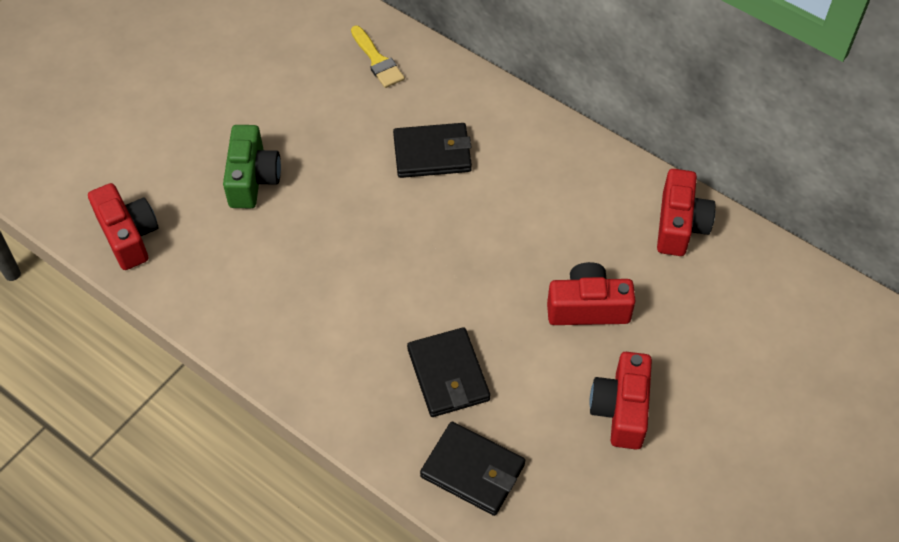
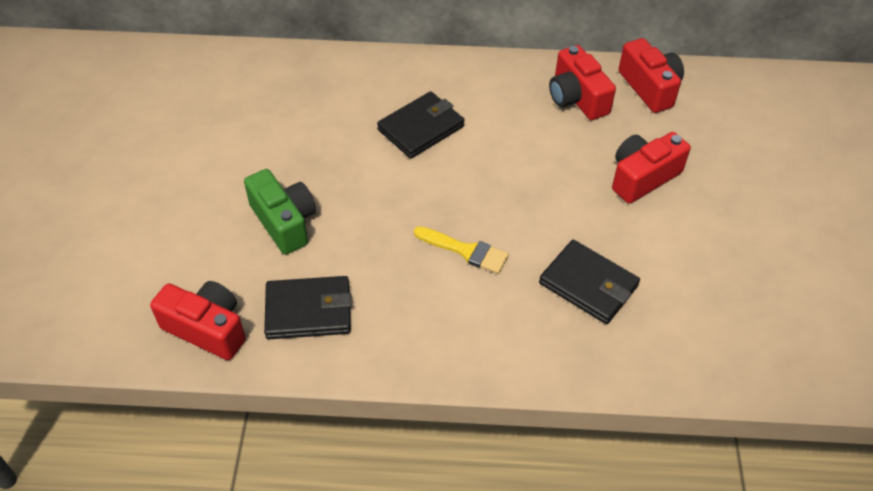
camera: 35 degrees left, 5 degrees down
yellow brush [351,26,405,88] -> yellow brush moved to [414,226,509,274]
black wallet [420,422,525,516] -> black wallet moved to [264,276,352,339]
red camera [590,352,652,450] -> red camera moved to [549,45,616,120]

